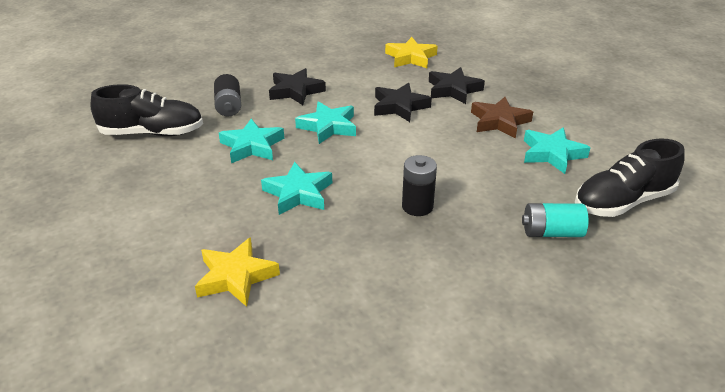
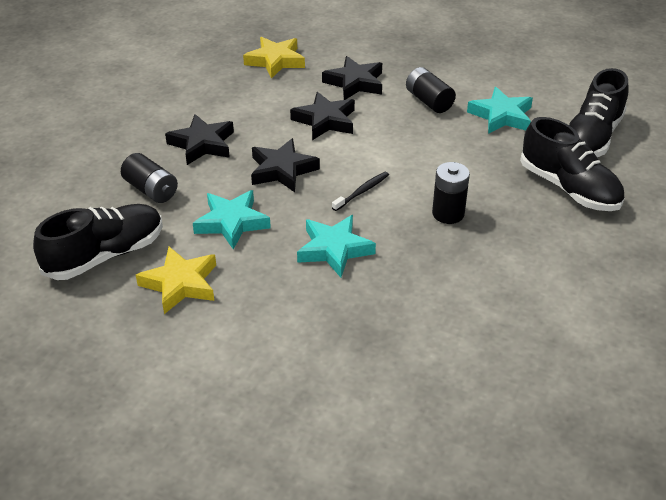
camera: 35 degrees left, 5 degrees up
yellow star [195,237,280,307] -> yellow star moved to [136,247,216,314]
turquoise star [295,101,356,144] -> black star [251,138,320,192]
brown star [471,97,533,138] -> black battery [406,67,456,113]
turquoise battery [522,203,589,237] -> black shoe [520,117,624,211]
none -> black toothbrush [332,172,389,211]

